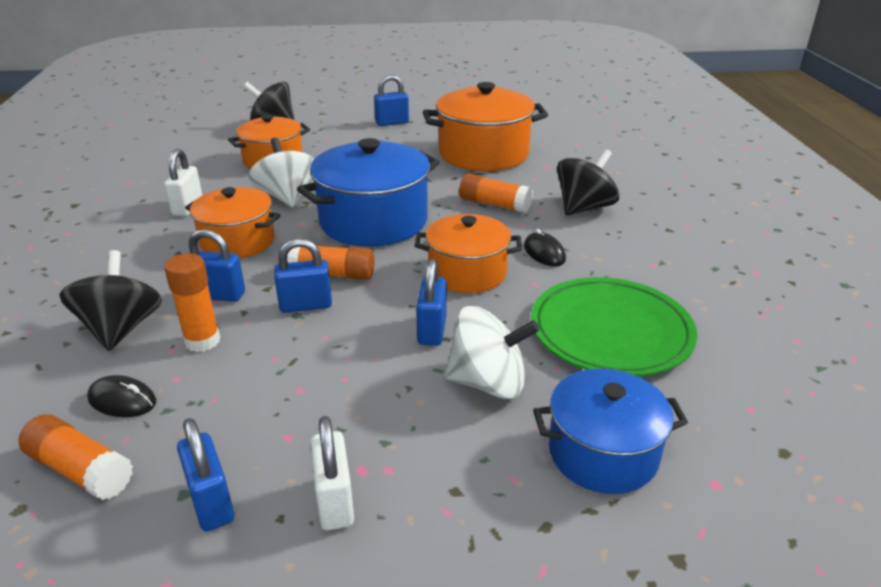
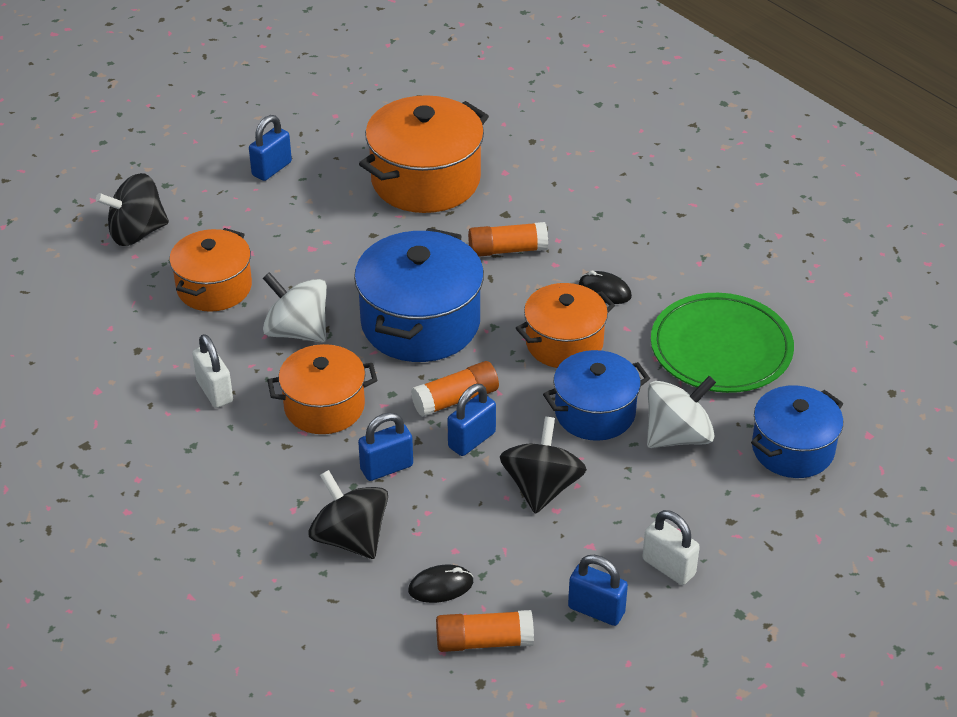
camera: 35 degrees left, 10 degrees up
orange glue stick [164,253,220,352] -> none
blue padlock [416,259,447,346] -> blue pot [543,350,650,441]
black spinning top [557,149,619,215] -> black spinning top moved to [500,417,587,514]

